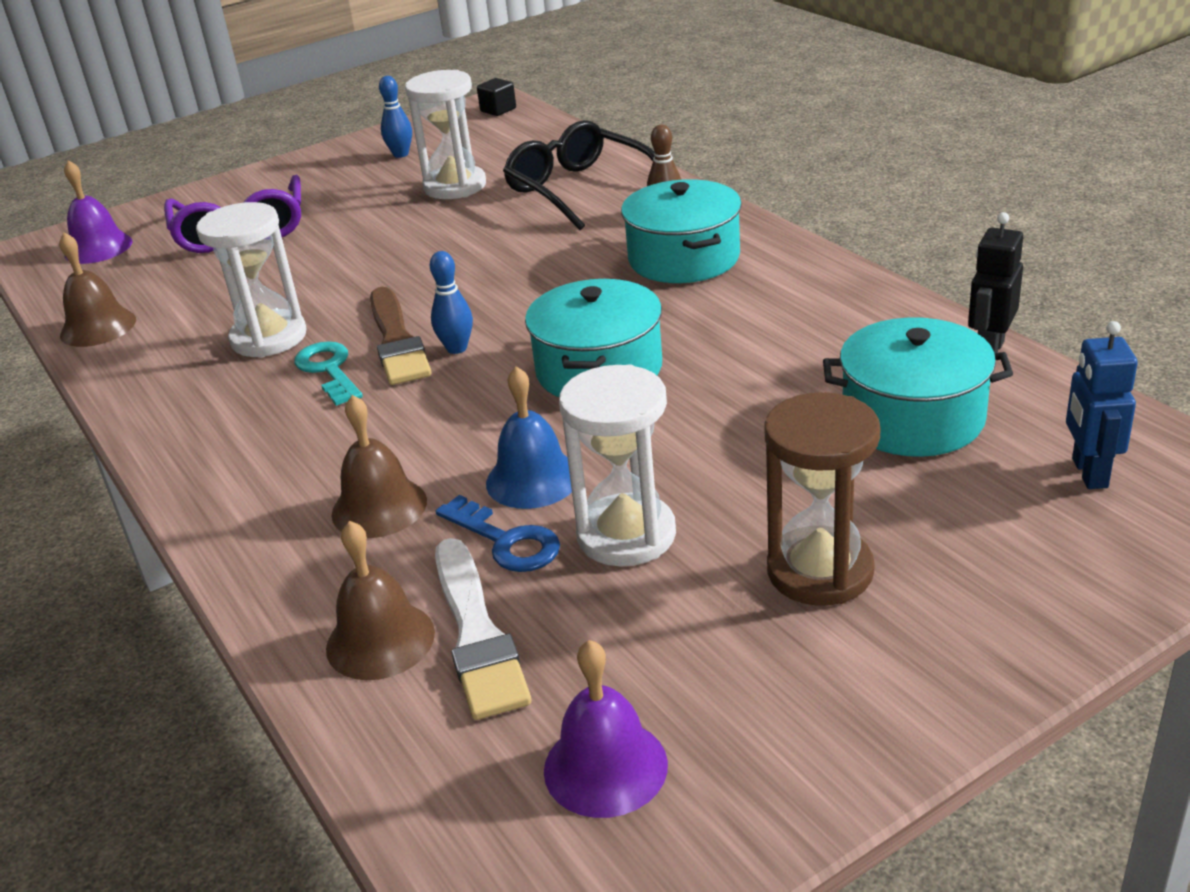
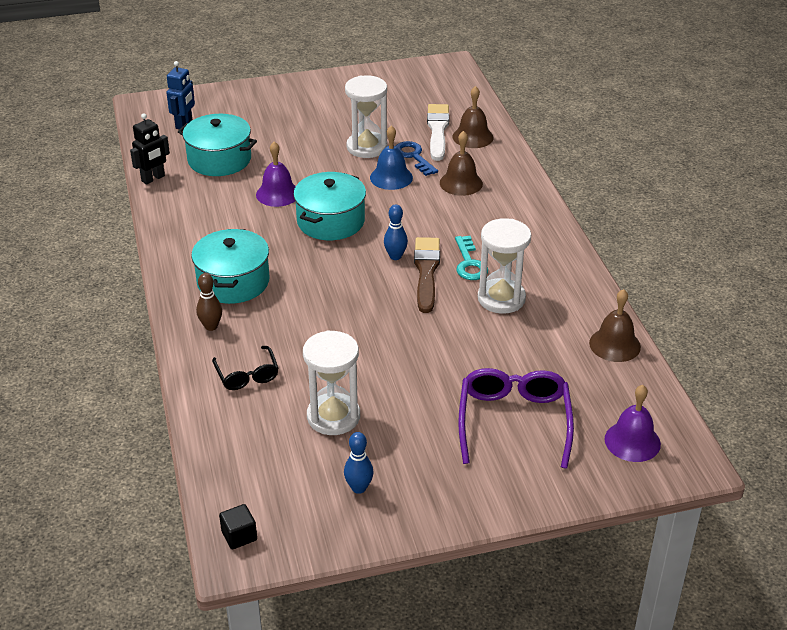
camera: 165 degrees left, 5 degrees up
black glasses [503,120,655,230] -> black glasses [212,346,278,390], size x0.56
purple bell [544,640,668,818] -> purple bell moved to [256,142,296,207]
brown hourglass [764,392,881,606] -> none

